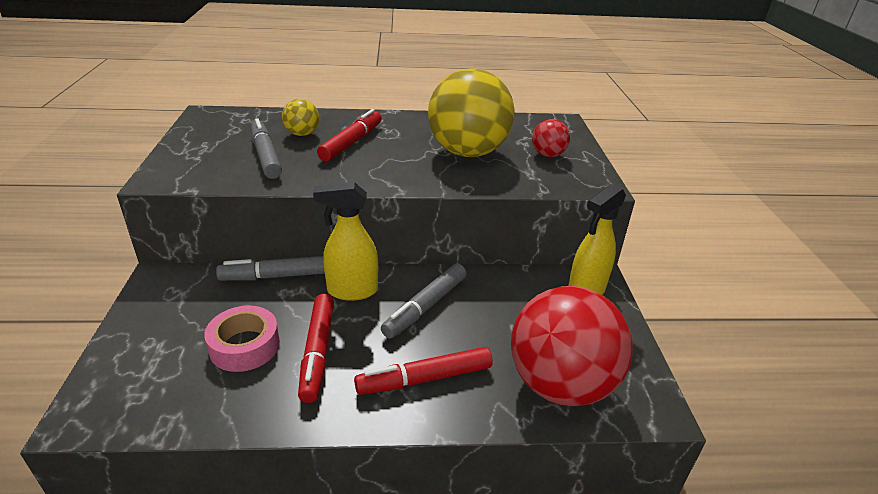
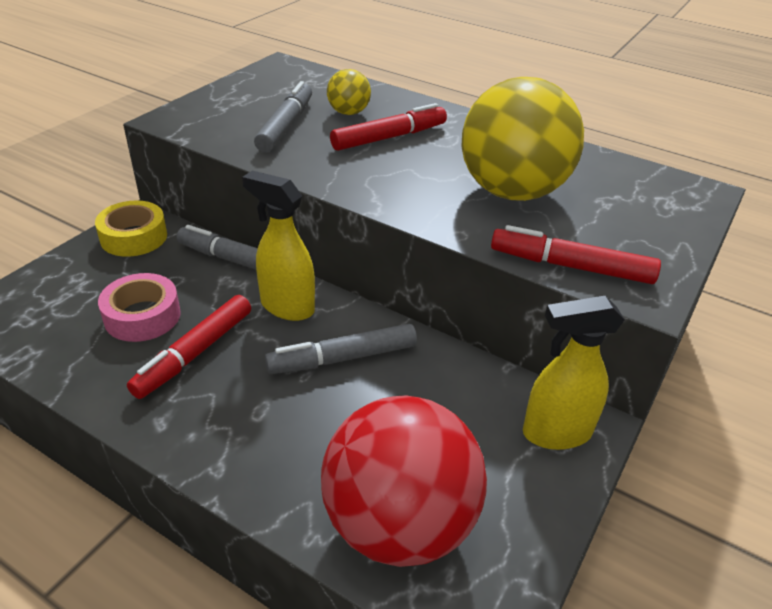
camera: 35 degrees right, 5 degrees up
red marker [354,347,493,395] -> red marker moved to [491,225,661,284]
red ball [532,119,570,157] -> none
none -> yellow tape [95,200,167,257]

